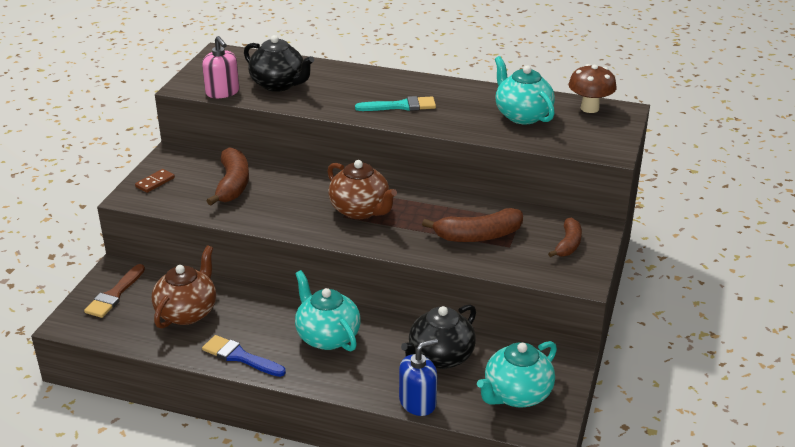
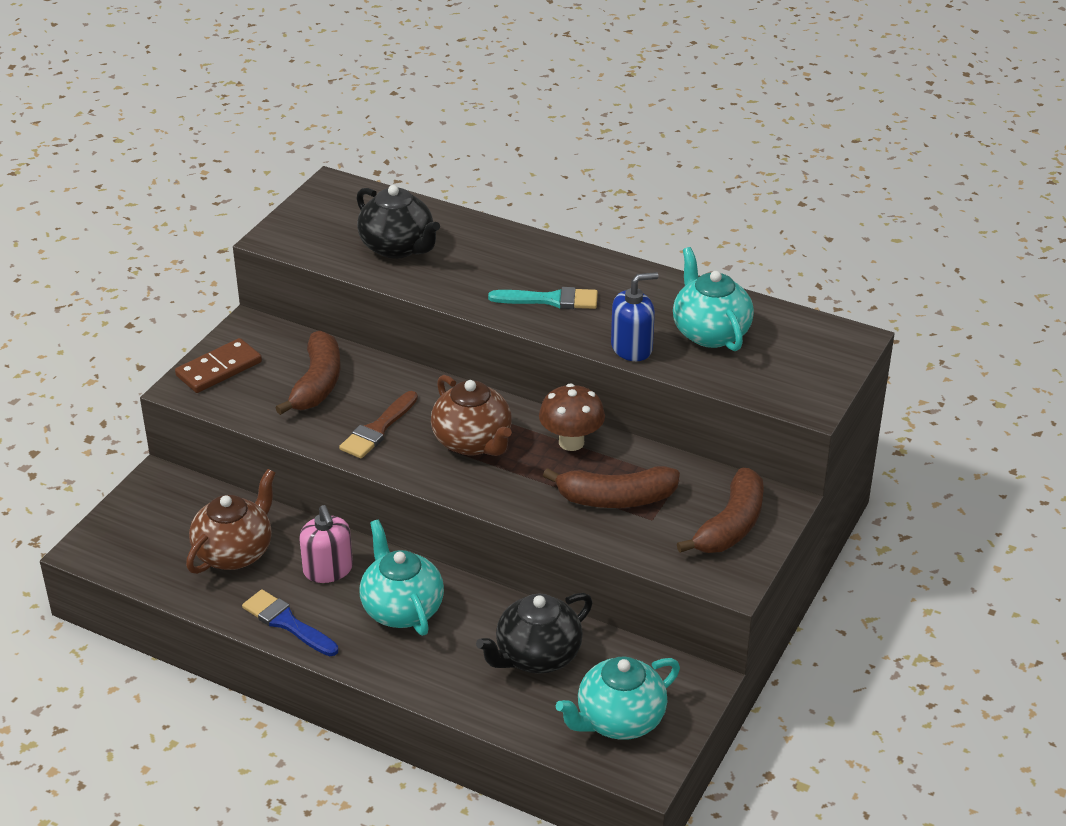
camera: 10 degrees right, 5 degrees up
brown brush [84,264,145,318] -> brown brush moved to [339,391,418,459]
brown domino [135,169,175,193] -> brown domino [175,338,262,393], size x1.64
pink soap dispenser [202,36,239,98] -> pink soap dispenser moved to [299,505,353,583]
blue soap dispenser [399,339,438,416] -> blue soap dispenser moved to [611,272,659,361]
brown banana [548,218,582,257] -> brown banana [677,468,764,553], size x1.55
brown mushroom [569,64,617,113] -> brown mushroom moved to [539,383,605,451]

